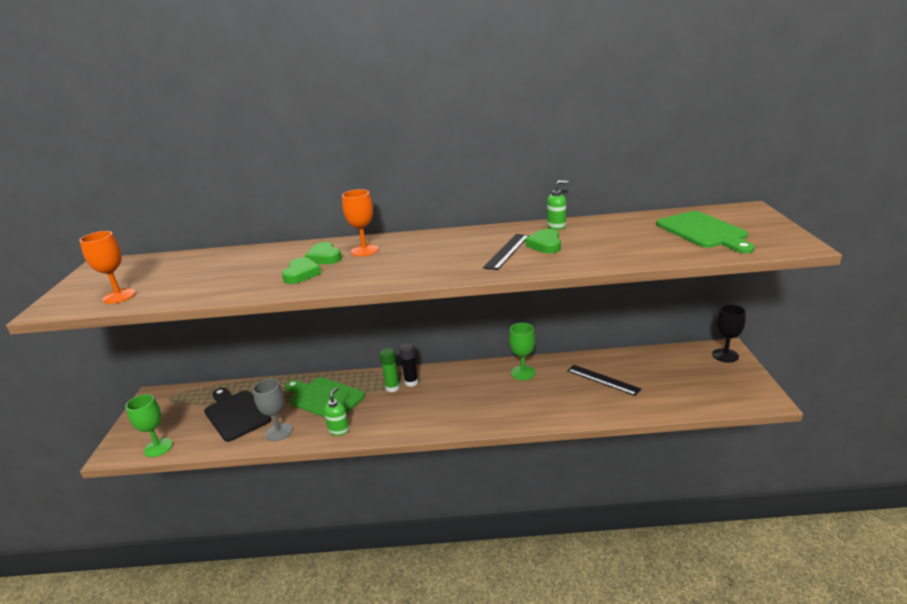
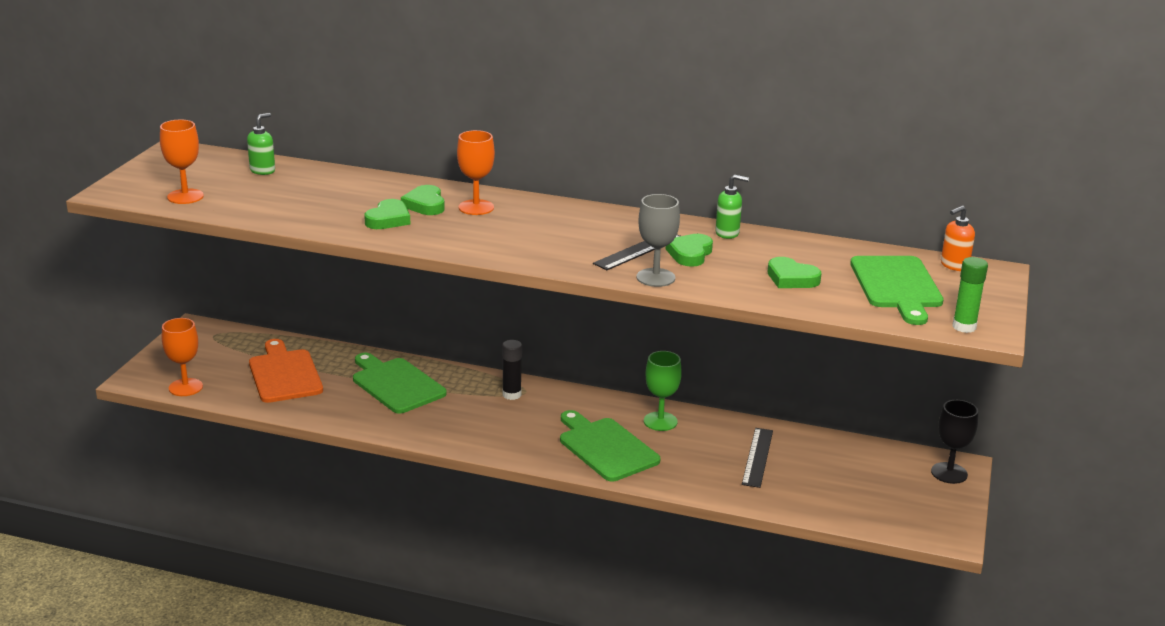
camera: 15 degrees right, 0 degrees up
green goblet [126,394,173,457] -> orange goblet [162,318,203,396]
black cutting board [204,388,271,442] -> orange cutting board [249,339,323,403]
grey goblet [253,379,292,441] -> grey goblet moved to [636,194,680,287]
green soap dispenser [324,387,349,436] -> green soap dispenser moved to [247,113,275,175]
green glue stick [380,348,400,392] -> green glue stick moved to [952,257,988,333]
black ruler [567,365,641,396] -> black ruler turned 45 degrees clockwise [742,428,773,488]
none -> green cutting board [560,410,660,481]
none -> green heart [768,257,821,288]
none -> orange soap dispenser [941,206,975,271]

